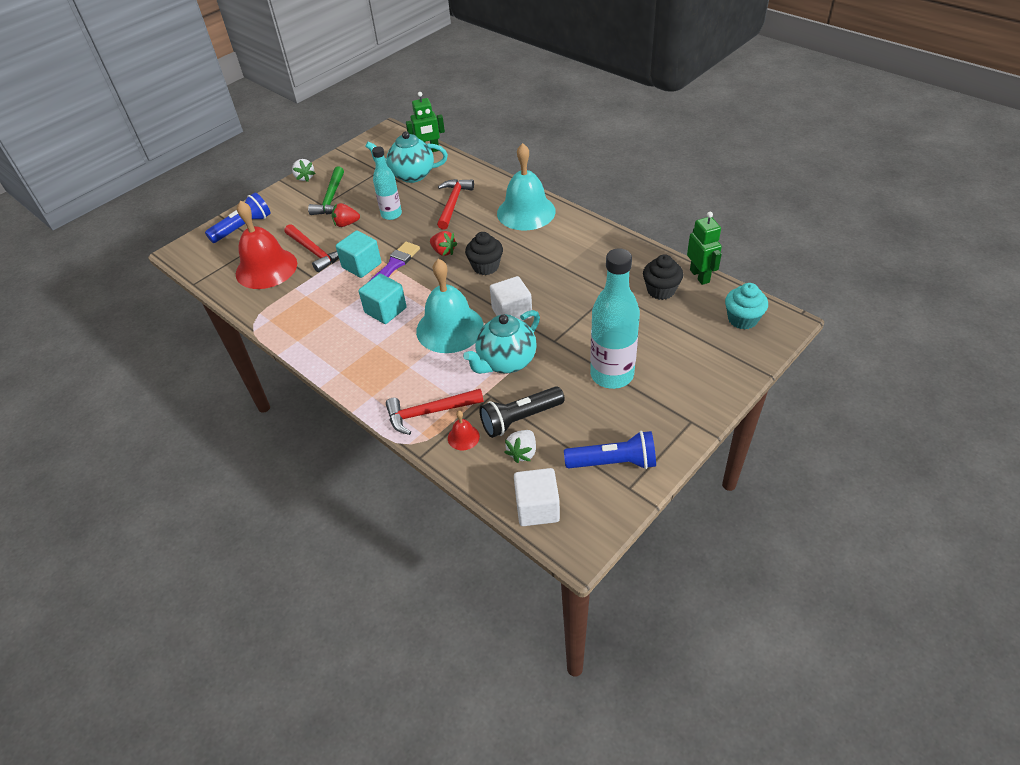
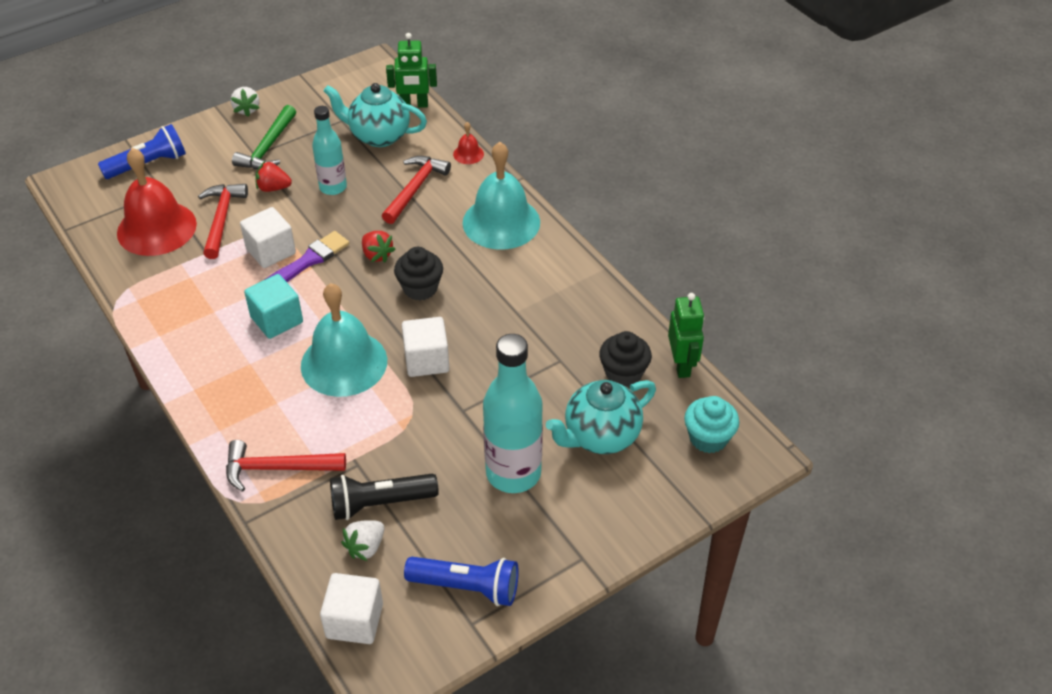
camera: 10 degrees right, 0 degrees up
red hammer [285,224,339,272] -> red hammer turned 150 degrees counterclockwise [198,184,248,259]
turquoise cube [336,231,381,278] -> white cube [240,207,296,268]
red bell [448,411,480,450] -> red bell moved to [453,122,484,164]
turquoise teapot [463,310,540,374] -> turquoise teapot moved to [546,380,656,454]

